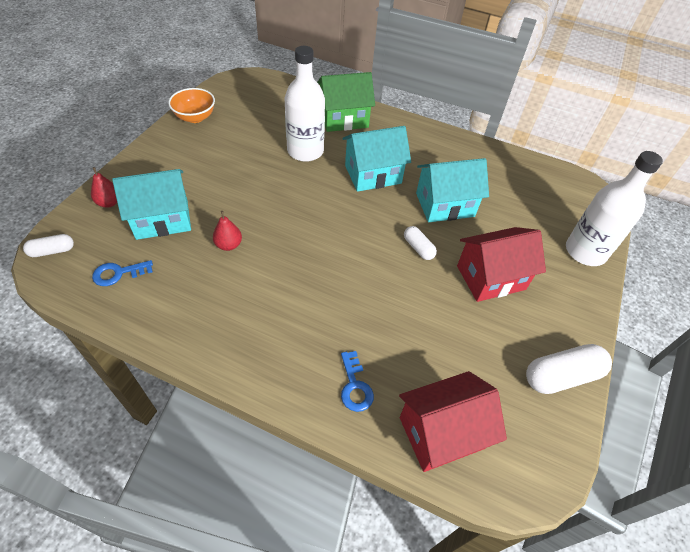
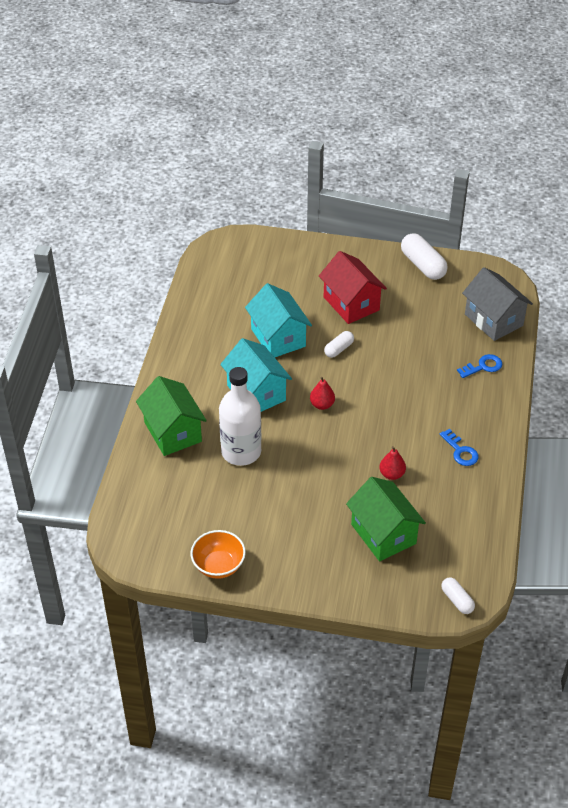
camera: 100 degrees left, 5 degrees down
red pear [91,167,117,208] -> red pear moved to [310,377,335,410]
blue key [92,260,153,286] -> blue key moved to [439,429,479,466]
turquoise house [112,169,191,240] -> green house [346,477,426,562]
red house [399,371,507,472] -> grey house [462,267,533,341]
white bottle [566,151,663,266] -> none

